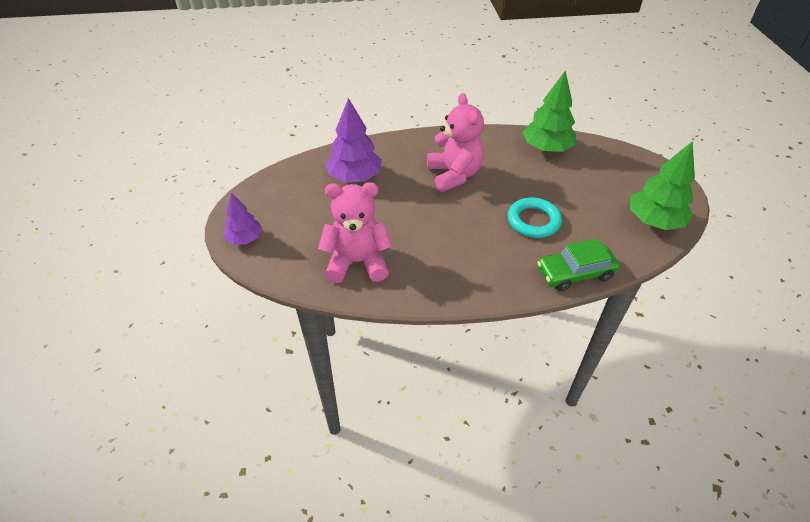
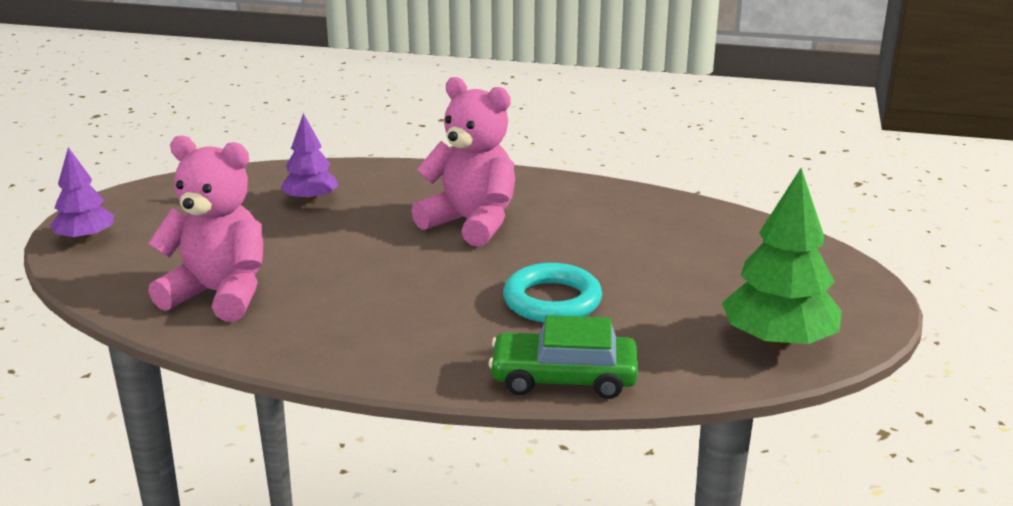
camera: 20 degrees right, 20 degrees down
purple tree [326,98,382,183] -> purple tree [280,113,339,203], size x0.61
pink teddy bear [427,93,484,192] -> pink teddy bear turned 60 degrees counterclockwise [411,77,515,247]
green tree [523,70,576,152] -> none

